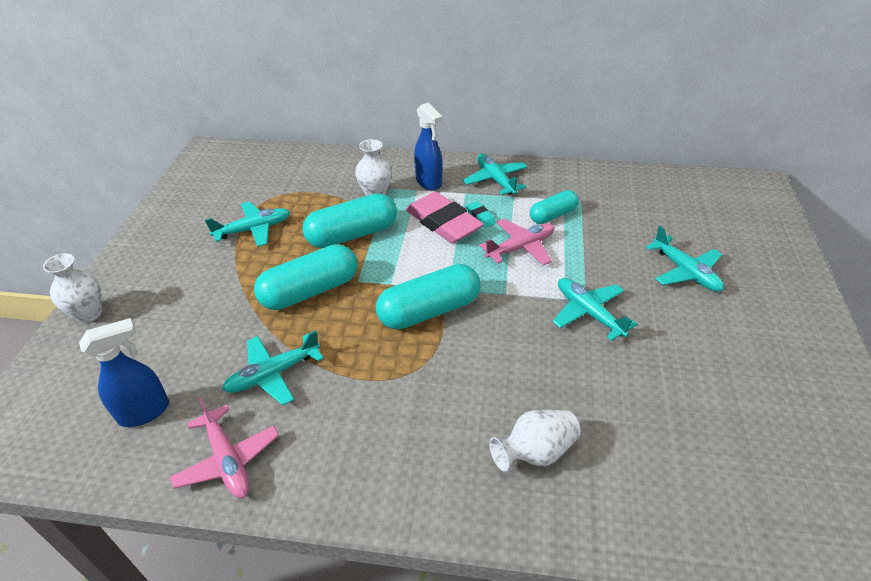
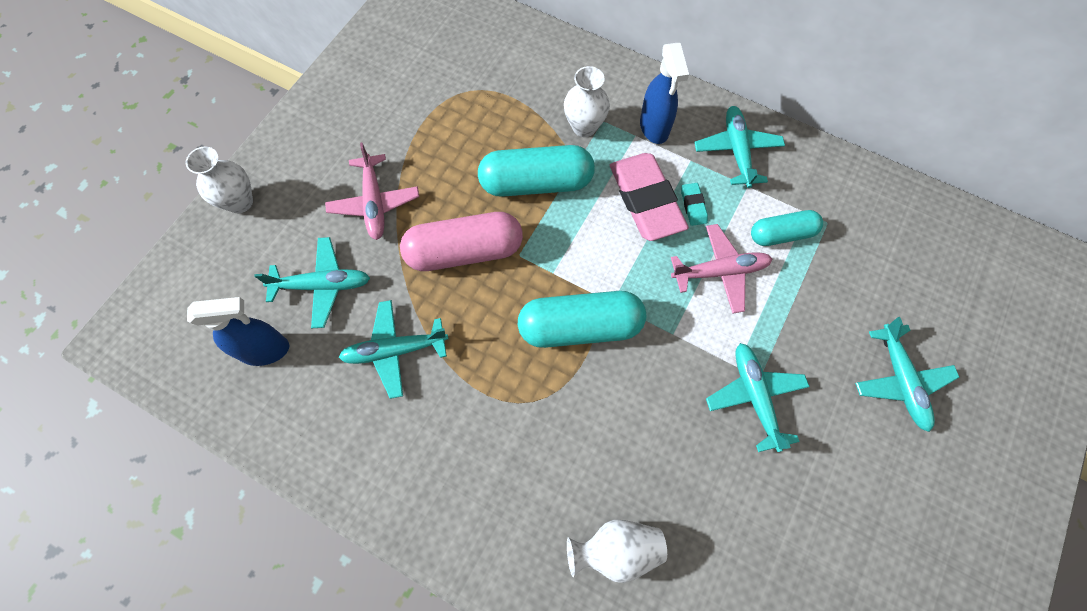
camera: 20 degrees right, 25 degrees up
pink plane [169,398,279,498] -> pink plane moved to [325,143,419,240]
turquoise plane [205,201,290,247] -> turquoise plane moved to [254,237,370,328]
turquoise capsule [254,244,357,310] -> pink capsule [400,212,523,271]

